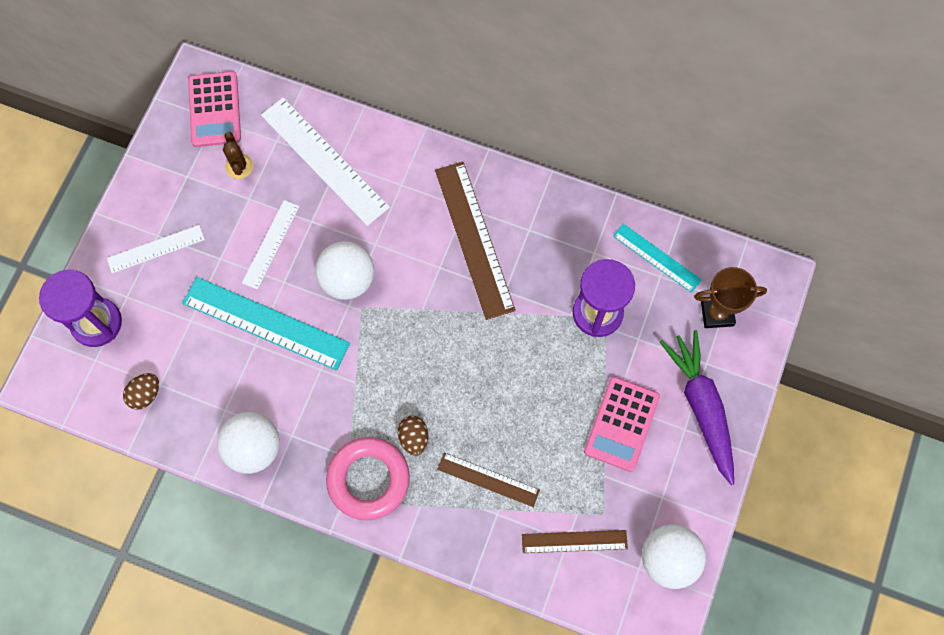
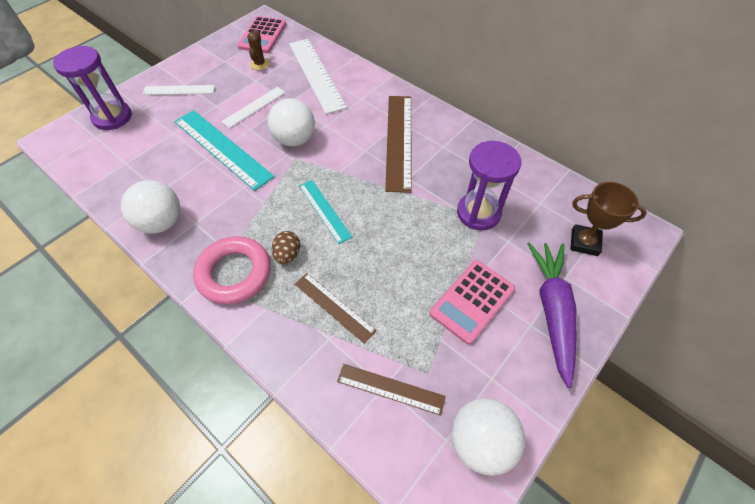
camera: 20 degrees right, 15 degrees down
brown egg [123,373,159,410] -> none
turquoise ruler [613,224,702,293] -> turquoise ruler moved to [299,180,352,244]

